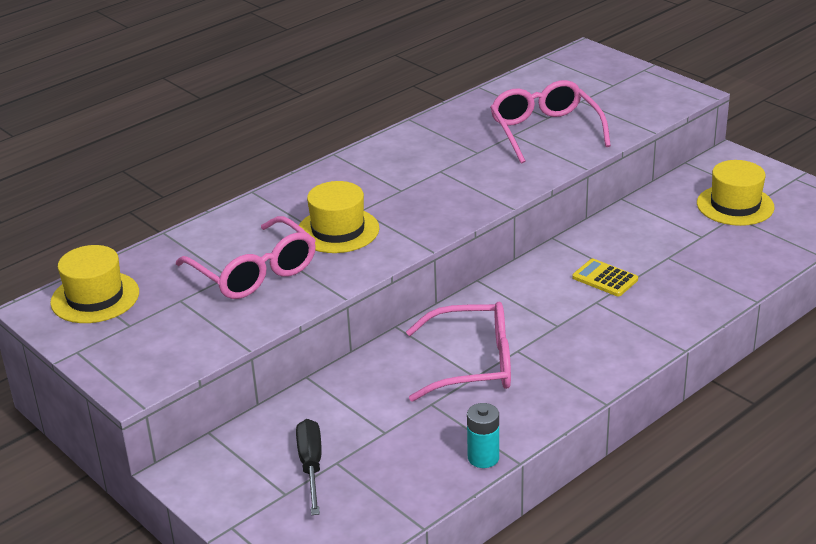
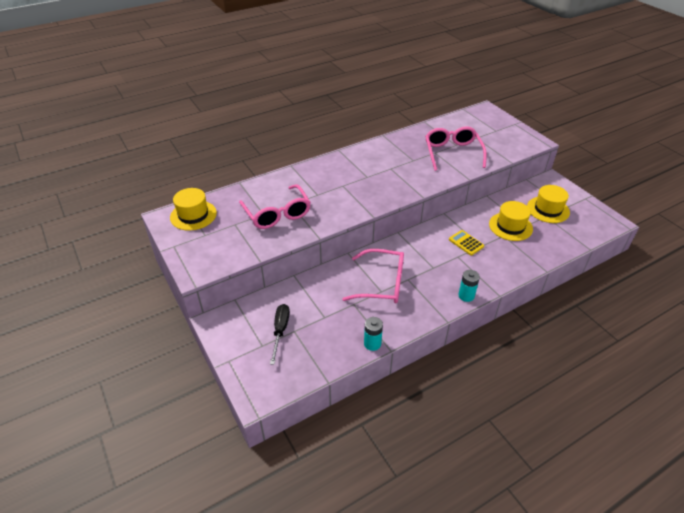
camera: 10 degrees right, 10 degrees up
yellow hat [299,181,379,253] -> yellow hat moved to [489,201,533,241]
none -> turquoise battery [459,270,480,302]

